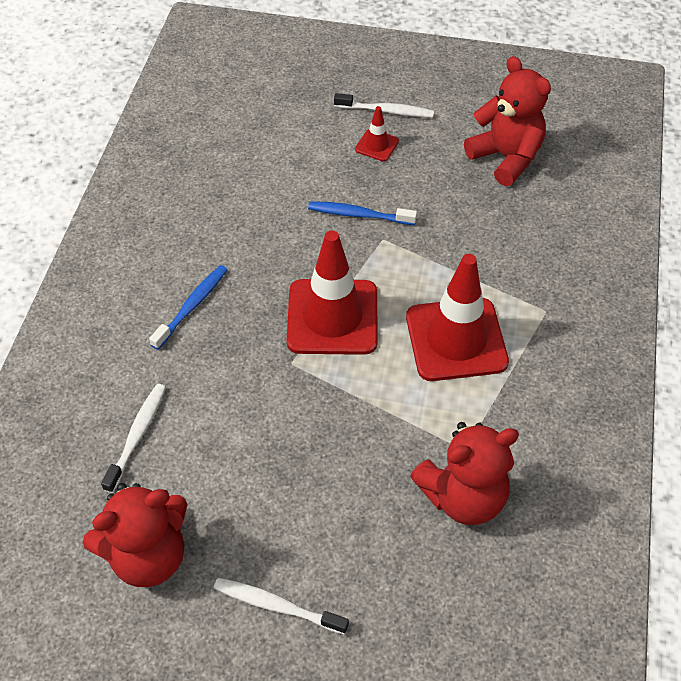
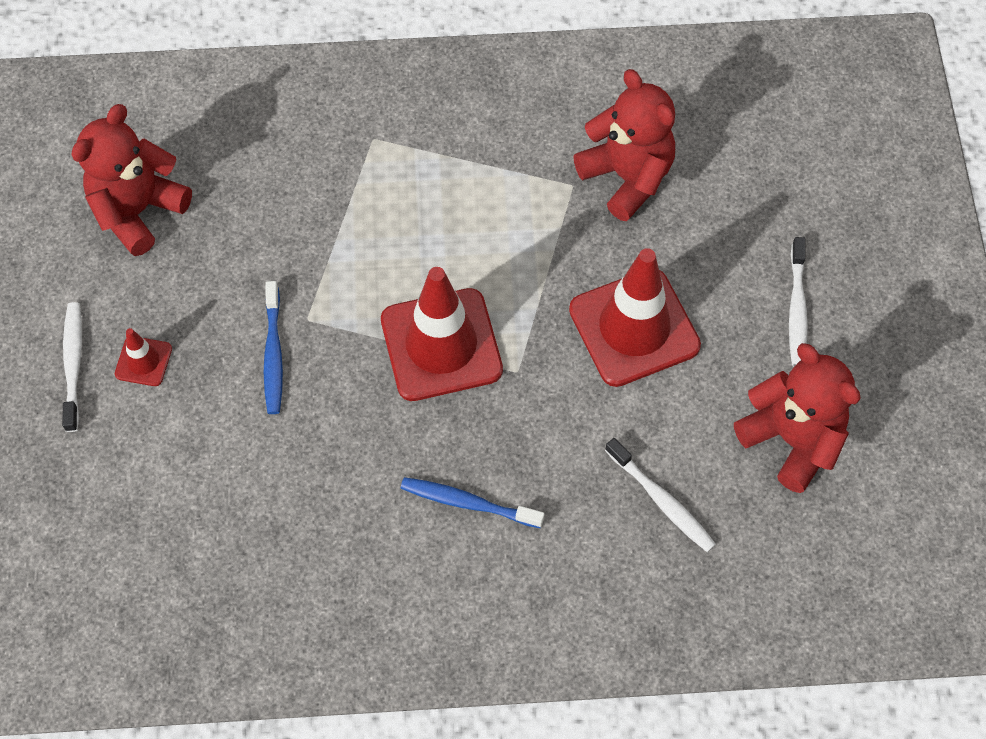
camera: 105 degrees left, 10 degrees up
white toothbrush [101,384,166,493] -> white toothbrush turned 135 degrees counterclockwise [605,438,716,552]
red traffic cone [406,254,509,381] -> red traffic cone moved to [569,248,701,387]

